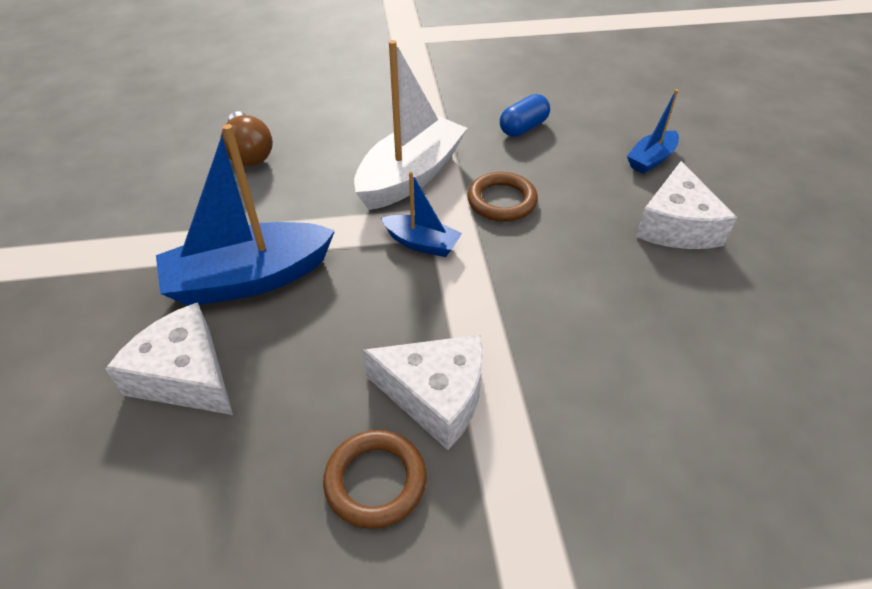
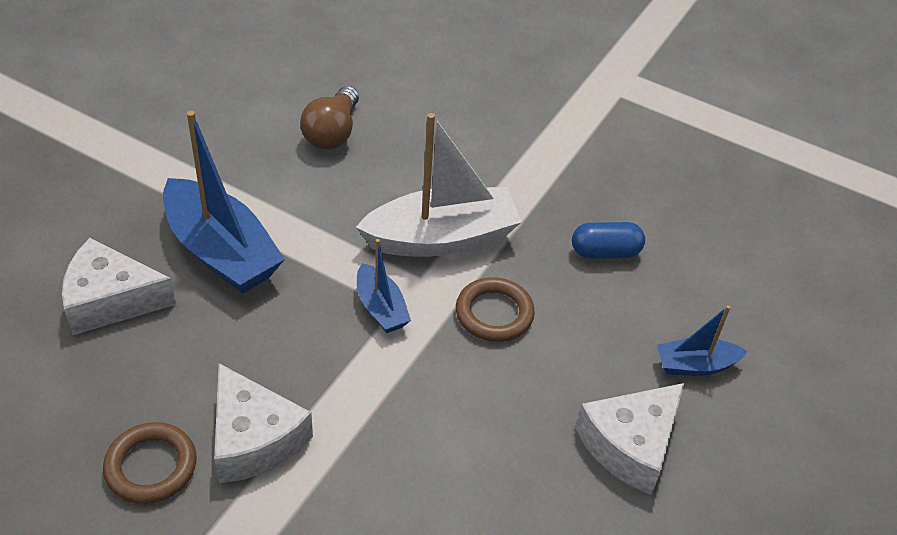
camera: 35 degrees right, 0 degrees up
white cheese [106,302,233,415] -> white cheese turned 75 degrees counterclockwise [62,238,176,335]
blue boat [156,124,335,306] -> blue boat turned 150 degrees counterclockwise [163,111,285,294]

